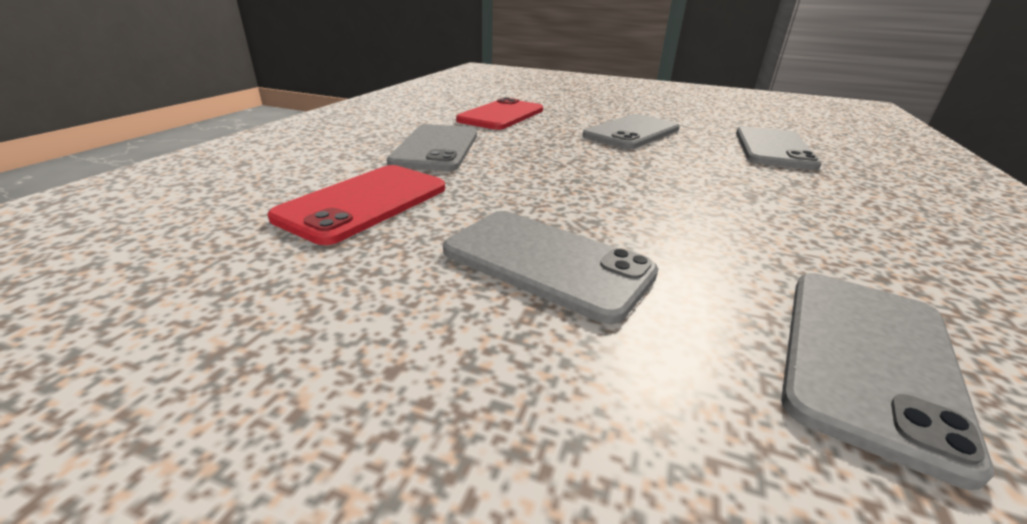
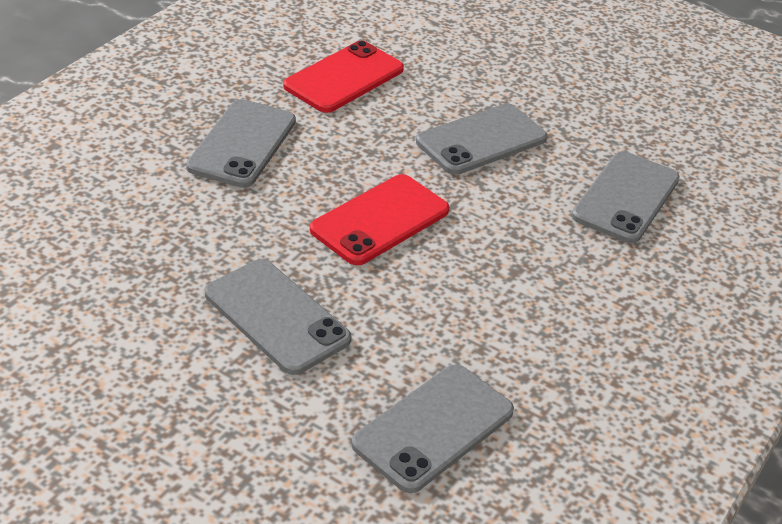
camera: 10 degrees right, 10 degrees up
red phone [268,165,445,245] -> red phone moved to [310,174,449,265]

